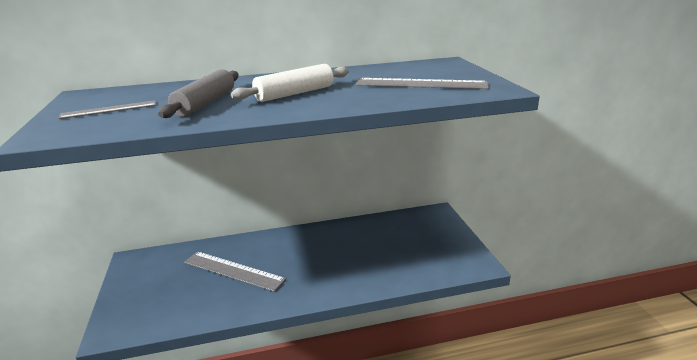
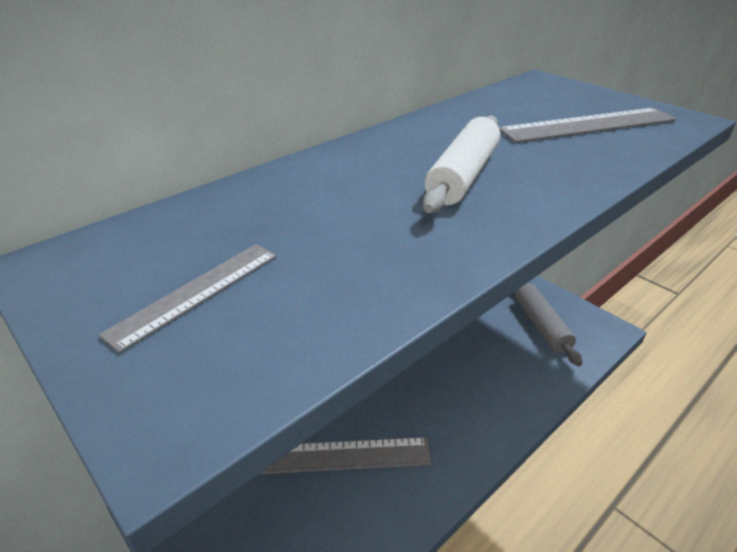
camera: 30 degrees left, 10 degrees up
grey rolling pin [158,69,239,118] -> grey rolling pin moved to [515,283,582,366]

